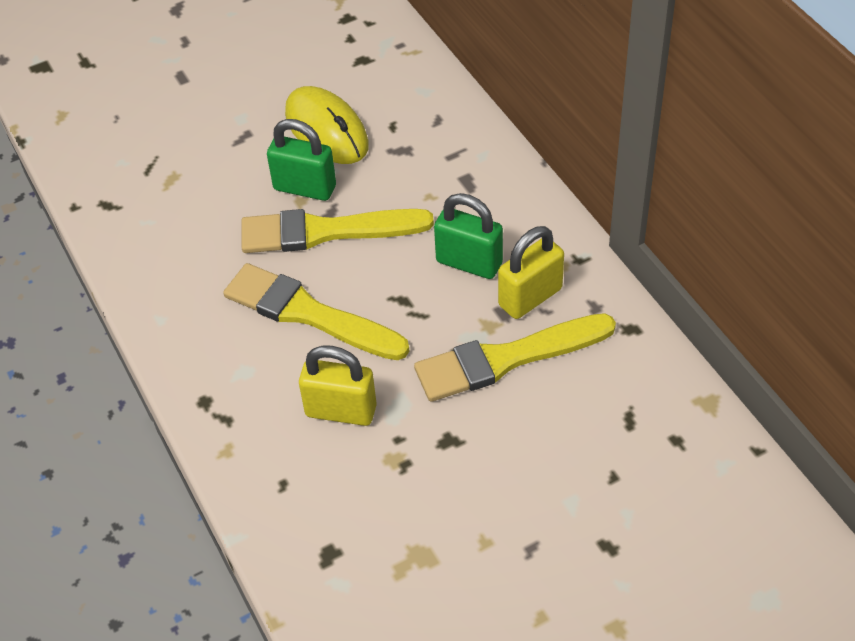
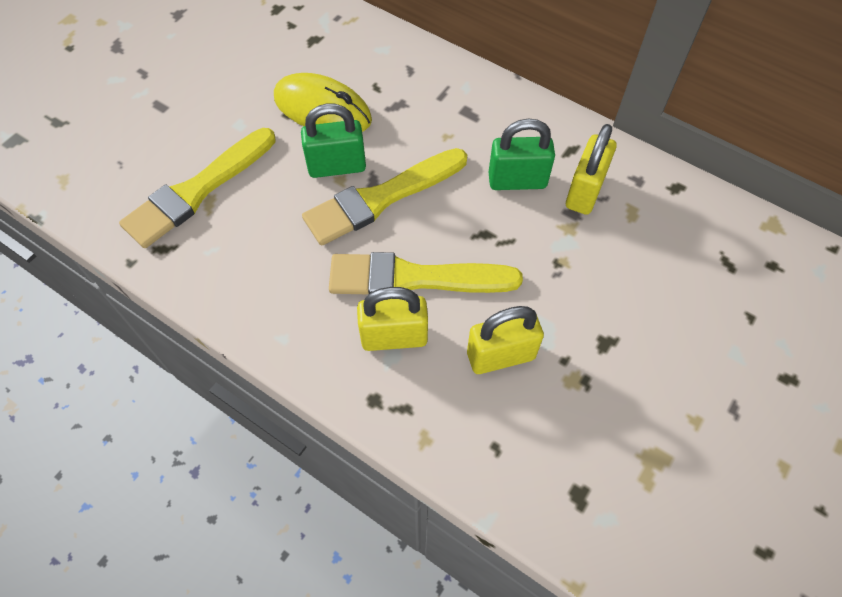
camera: 30 degrees left, 10 degrees up
yellow brush [414,313,616,402] -> yellow brush moved to [119,128,276,248]
none -> yellow padlock [357,287,428,351]

